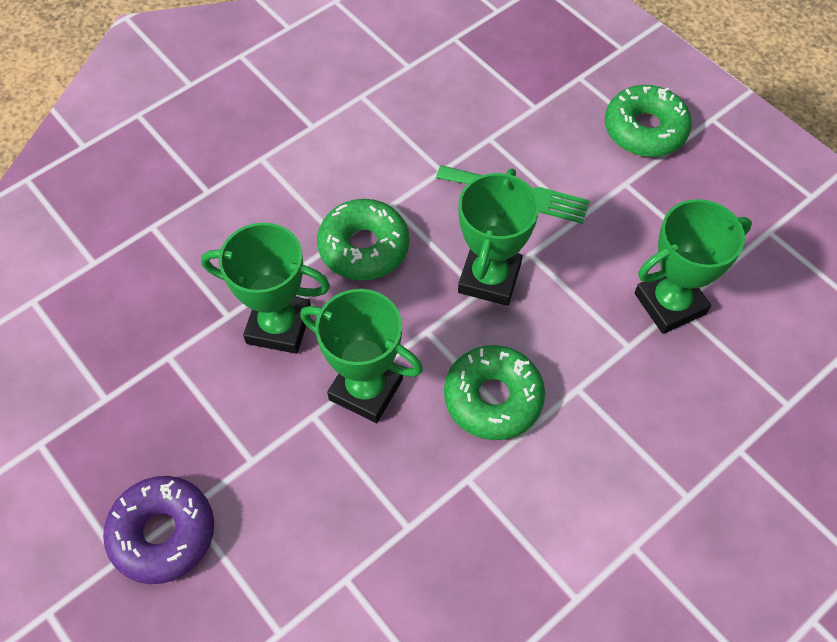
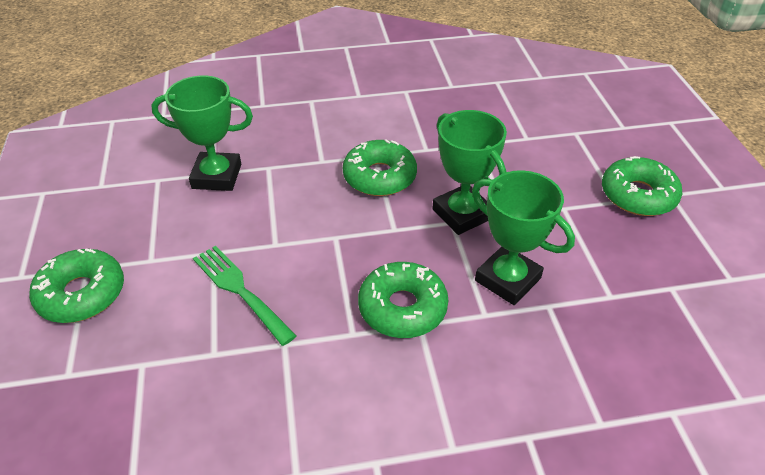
camera: 150 degrees left, 15 degrees down
purple donut [103,476,214,584] -> green donut [602,156,682,216]
green trophy [458,169,539,306] -> none

